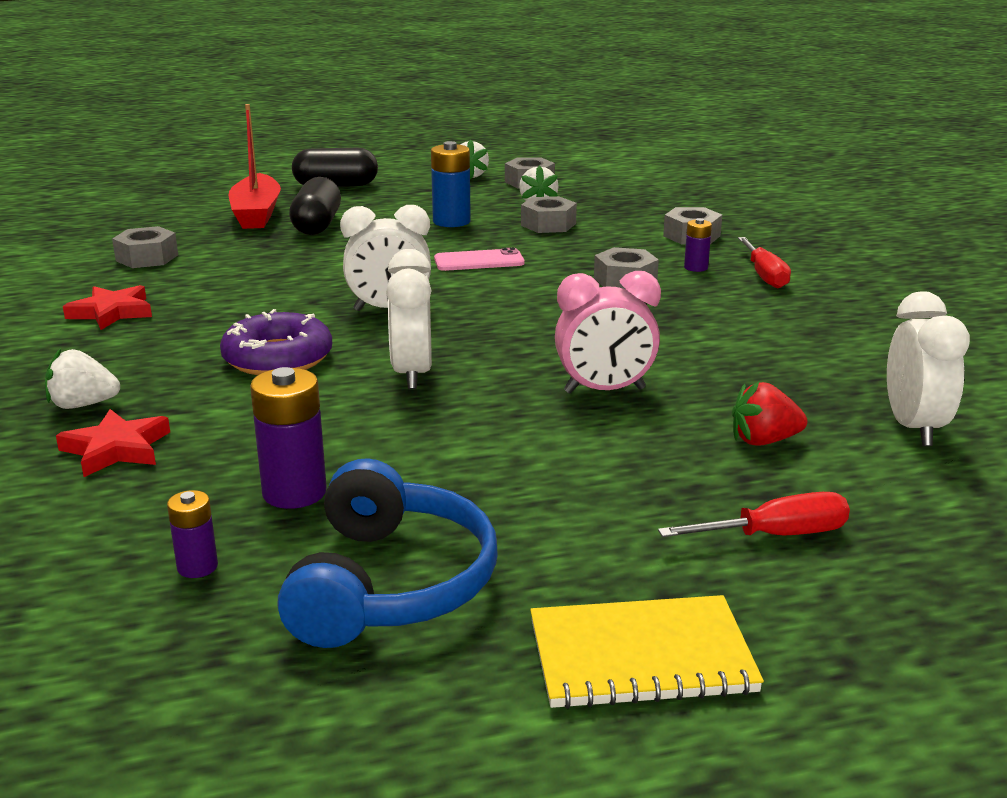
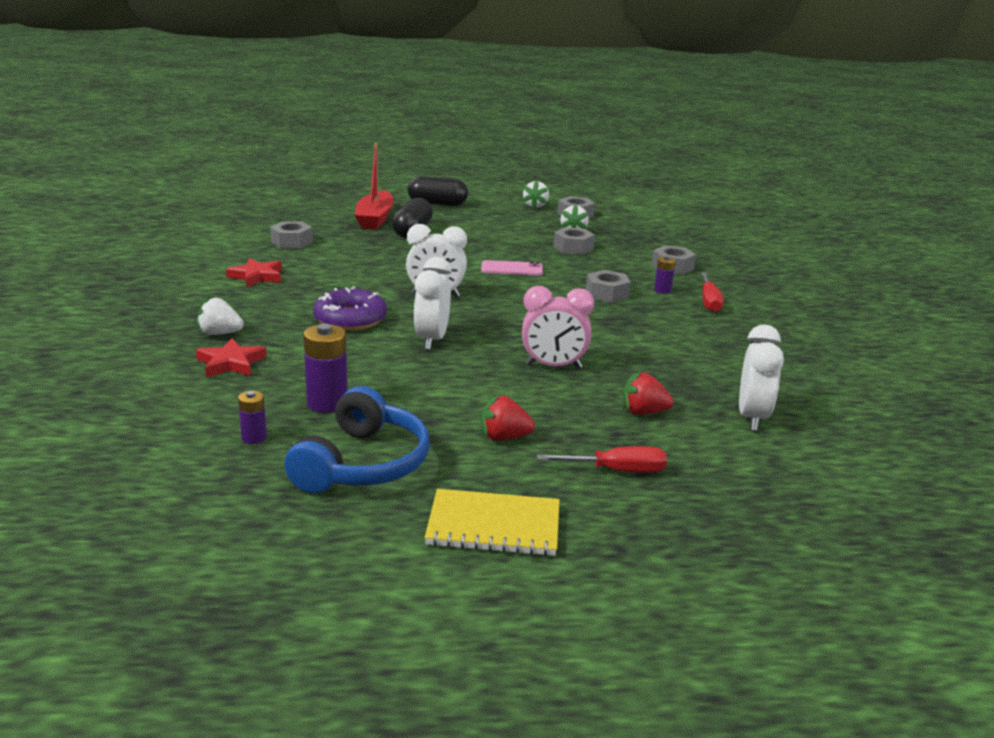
camera: 10 degrees right, 0 degrees up
blue battery [431,141,471,227] -> none
none -> red strawberry [481,395,535,441]

